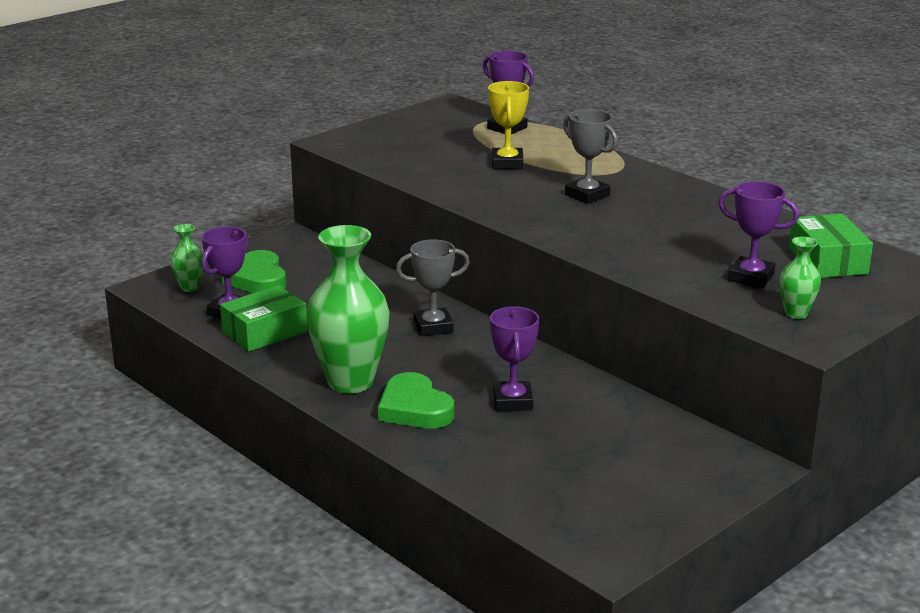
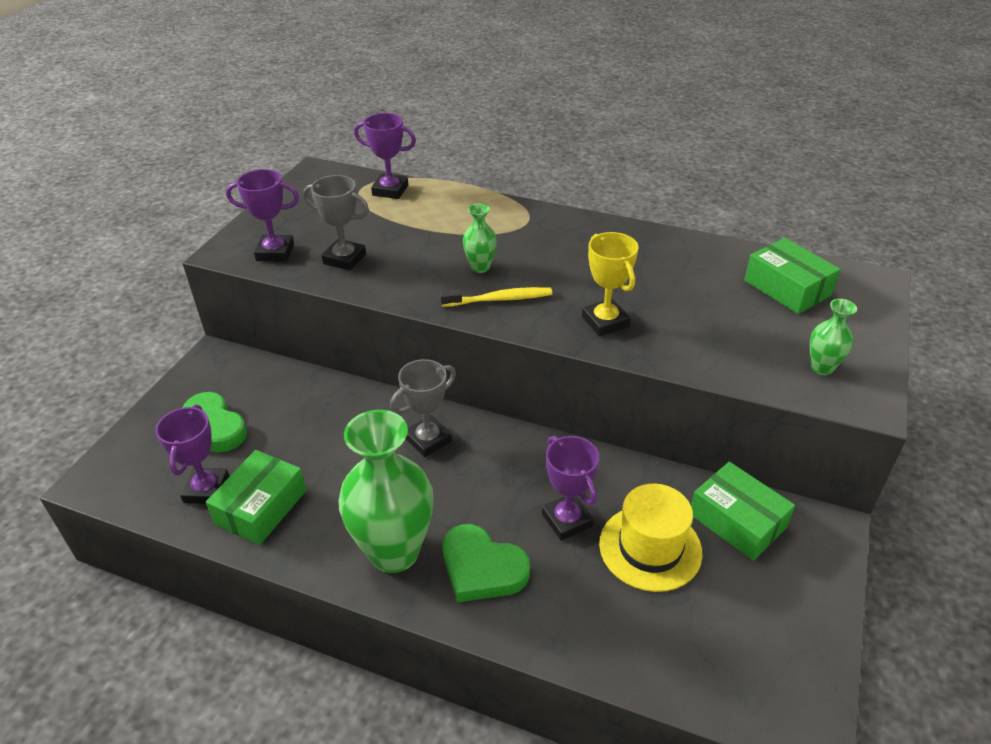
camera: 25 degrees left, 15 degrees up
green vase [170,224,203,292] -> green vase moved to [463,203,497,273]
yellow trophy [488,81,529,169] -> yellow trophy moved to [582,232,638,336]
grey trophy [563,109,618,204] -> grey trophy moved to [304,175,369,271]
purple trophy [718,181,799,288] -> purple trophy moved to [226,169,299,262]
none -> yellow toothbrush [440,287,552,307]
none -> yellow hat [599,483,702,592]
none -> green box [691,462,795,561]

